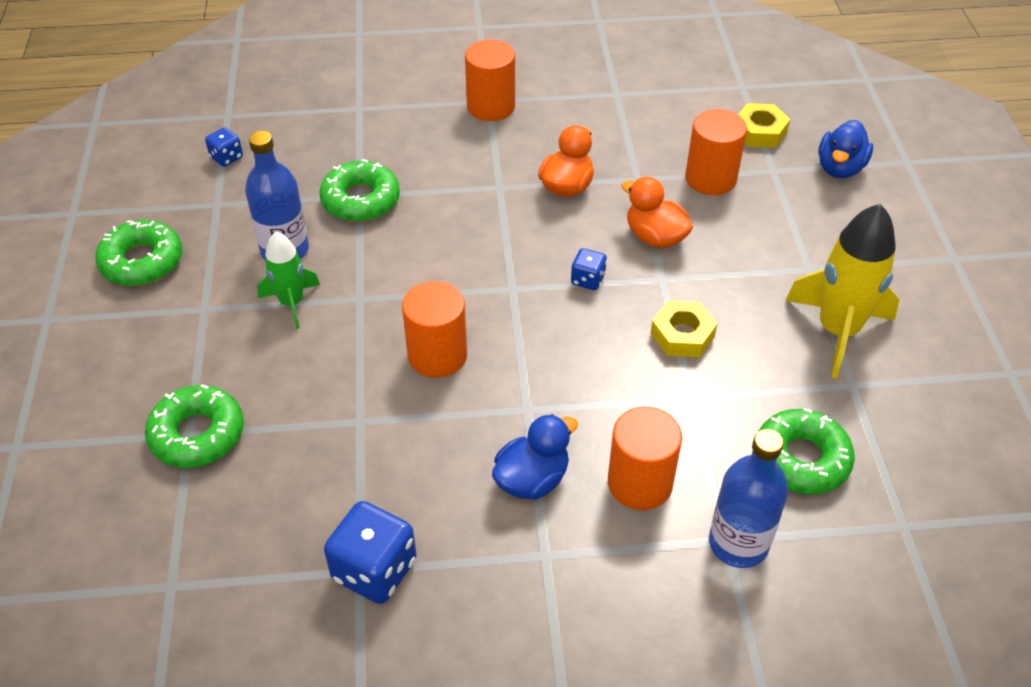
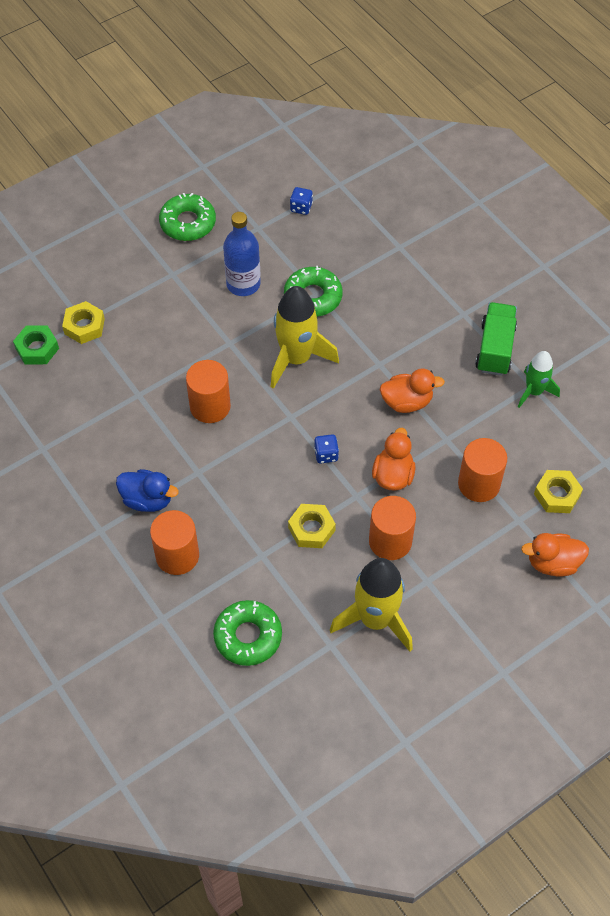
camera: 60 degrees right, 10 degrees up
green donut [145,384,244,468] -> yellow nut [62,301,105,344]
green rocket [257,232,320,329] -> green rocket moved to [518,351,560,408]
blue dice [324,501,417,604] -> none
orange cylinder [465,39,515,121] -> orange cylinder moved to [369,496,416,560]
blue bottle [709,429,788,568] -> none
blue duck [819,120,873,179] -> orange duck [521,533,589,577]
none -> green nut [13,325,59,365]
none -> yellow rocket [271,286,339,389]
none -> green truck [475,302,517,376]

